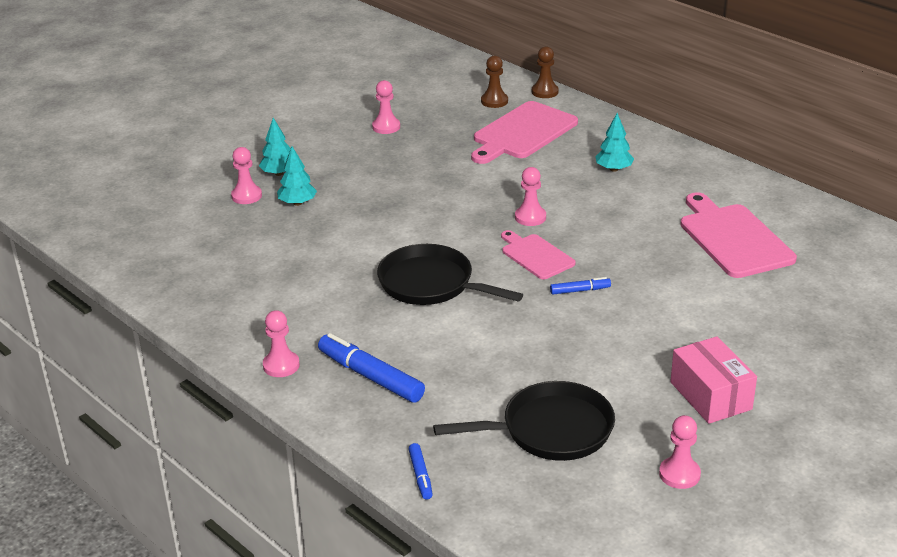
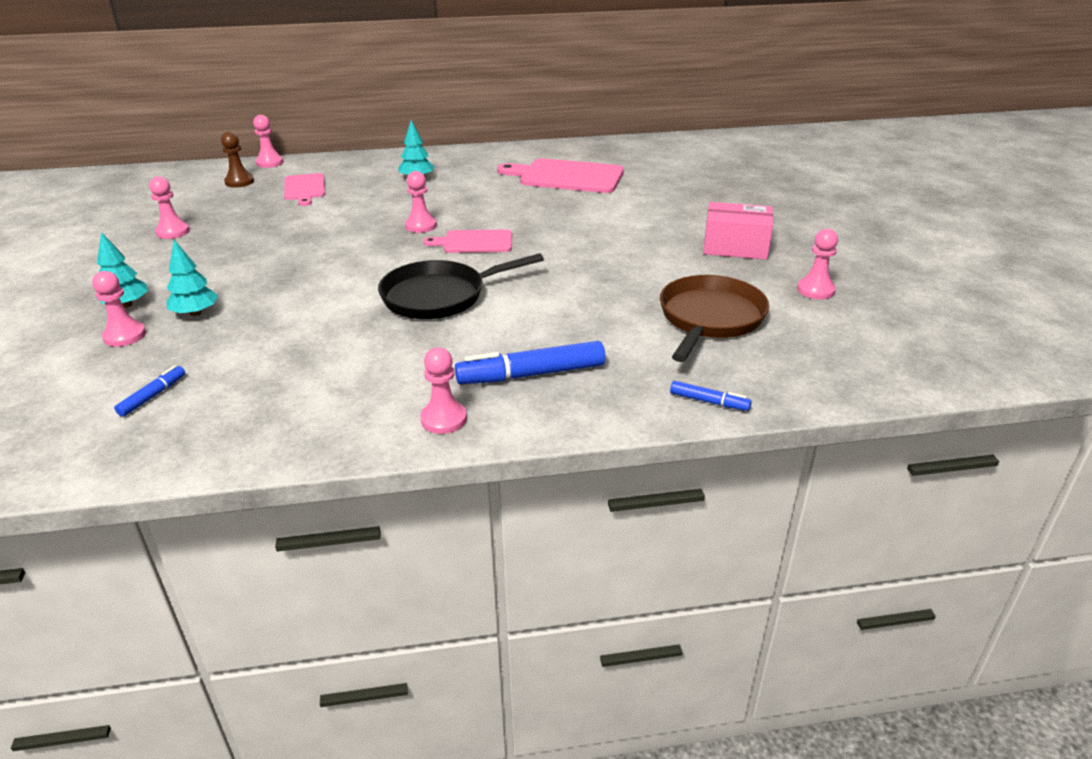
camera: 55 degrees left, 0 degrees up
black pan [433,381,615,461] -> brown pan [660,275,769,362]
pink cutting board [471,101,578,164] -> pink cutting board [284,173,325,206], size x0.60
brown pawn [532,46,559,98] -> pink pawn [253,115,283,168]
blue marker [550,277,611,295] -> blue marker moved to [114,365,185,417]

